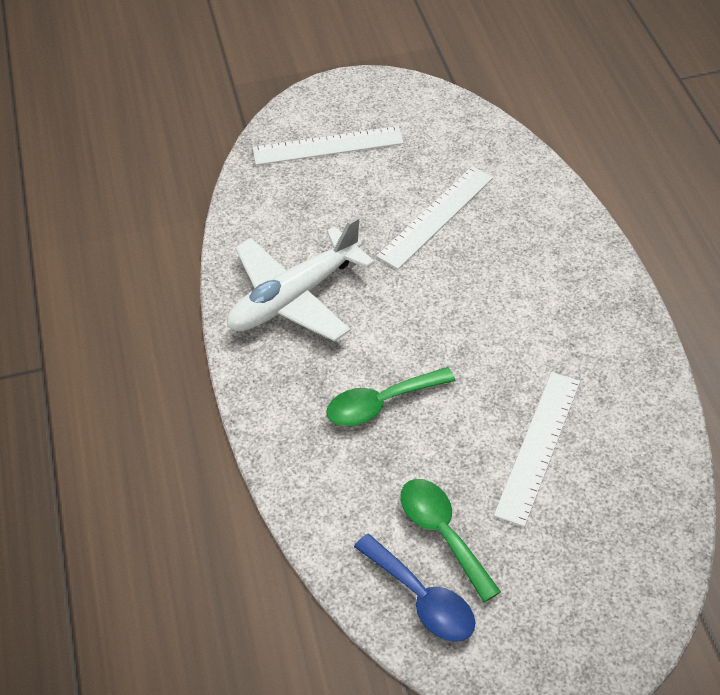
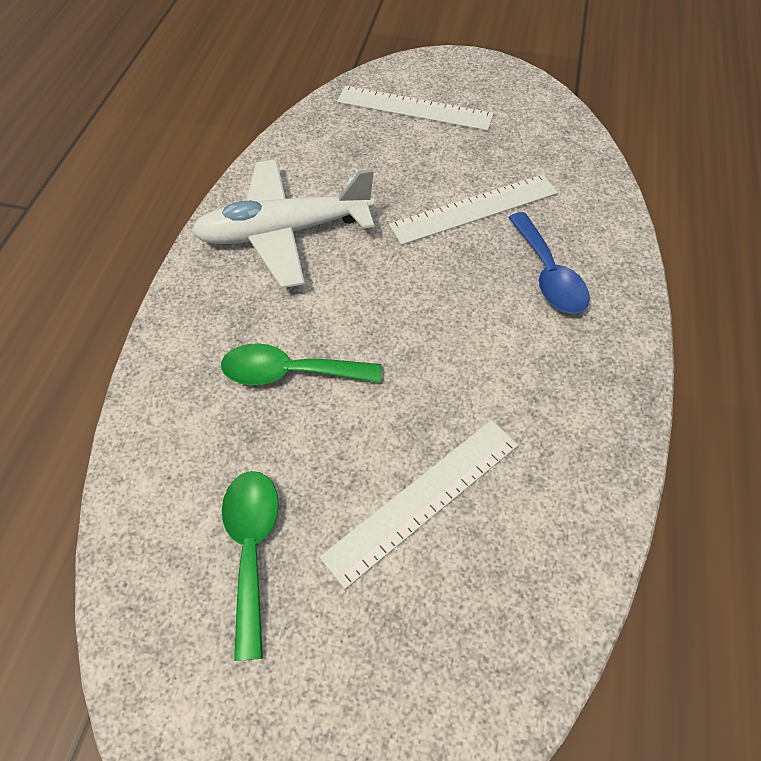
camera: 25 degrees right, 5 degrees up
blue spoon [354,534,475,642] -> blue spoon moved to [508,212,590,314]

